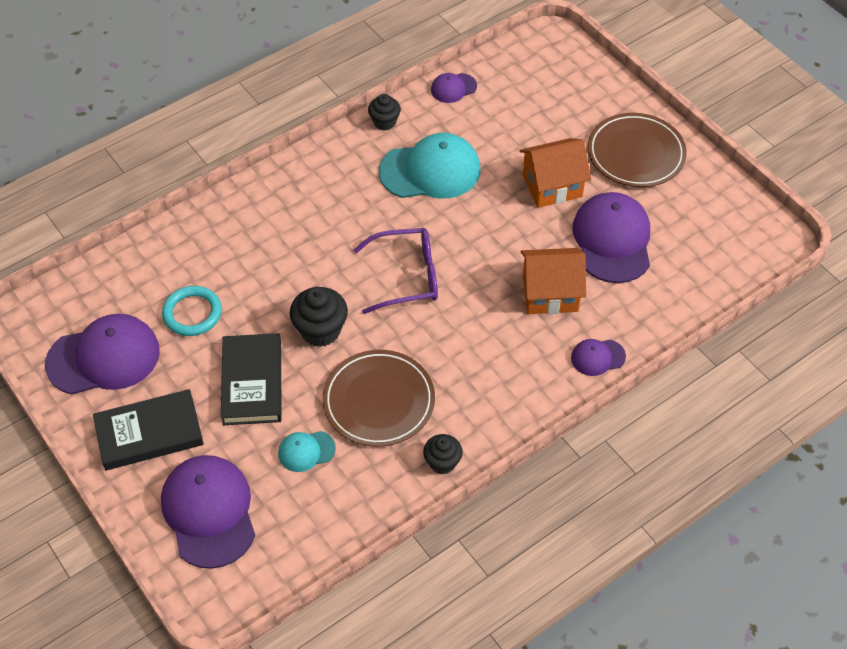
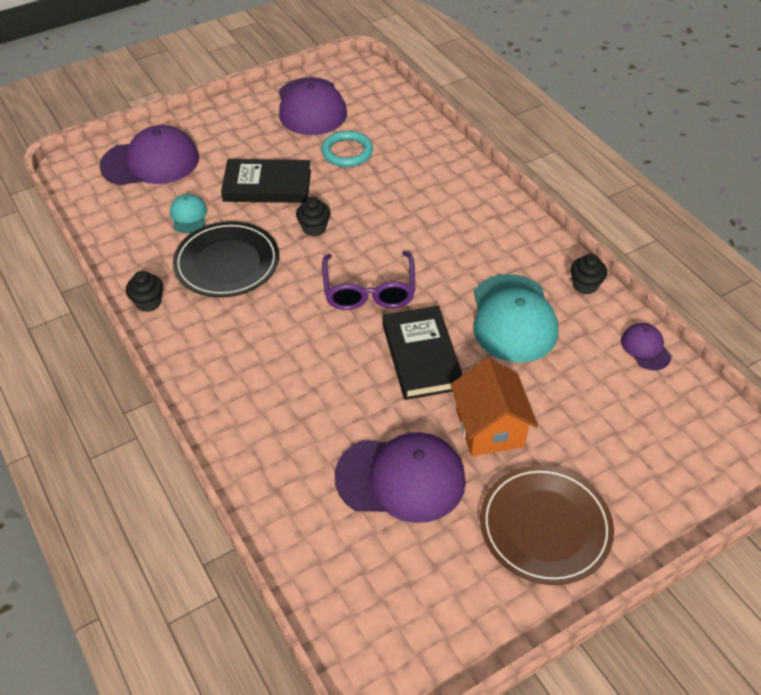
camera: 95 degrees right, 5 degrees down
black book [93,389,204,470] -> black book moved to [382,306,463,400]
black cupcake [290,287,348,347] -> black cupcake [296,197,331,236], size x0.64
brown plate [322,350,435,447] -> black plate [173,221,279,297]
orange house [520,248,586,314] -> none
purple cap [571,339,626,376] -> none

